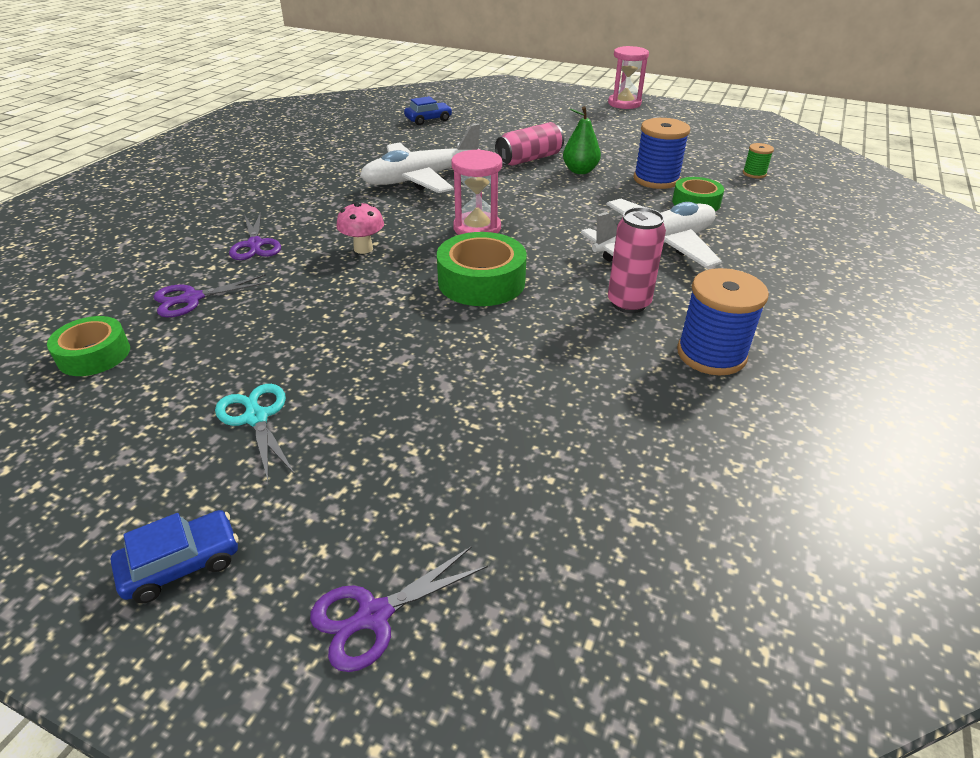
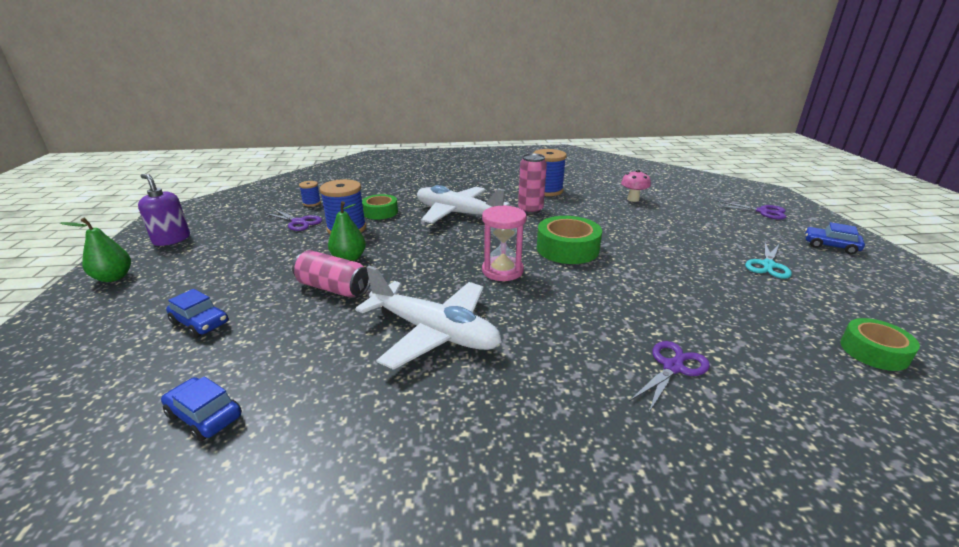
camera: 120 degrees left, 10 degrees down
purple scissors [154,274,270,317] -> purple scissors moved to [264,209,322,231]
pink mushroom [336,202,384,254] -> pink mushroom moved to [621,170,651,202]
pink hourglass [608,46,649,109] -> green pear [60,218,131,282]
green spool [743,143,774,178] -> blue spool [299,181,321,206]
none -> purple soap dispenser [138,174,190,246]
none -> blue car [166,289,229,338]

